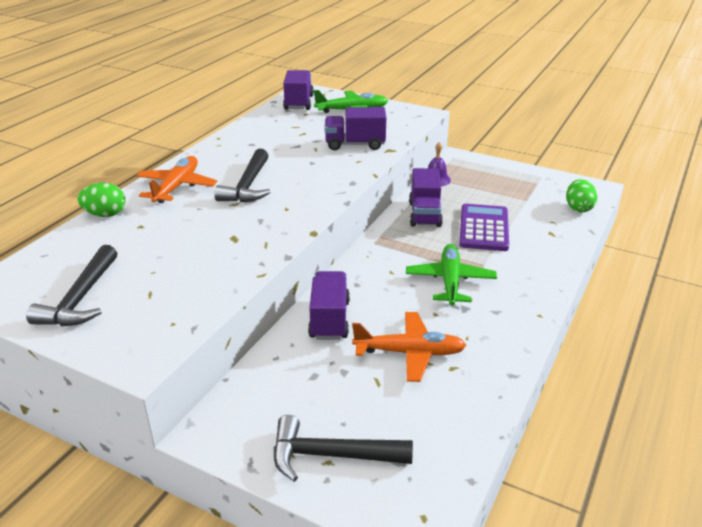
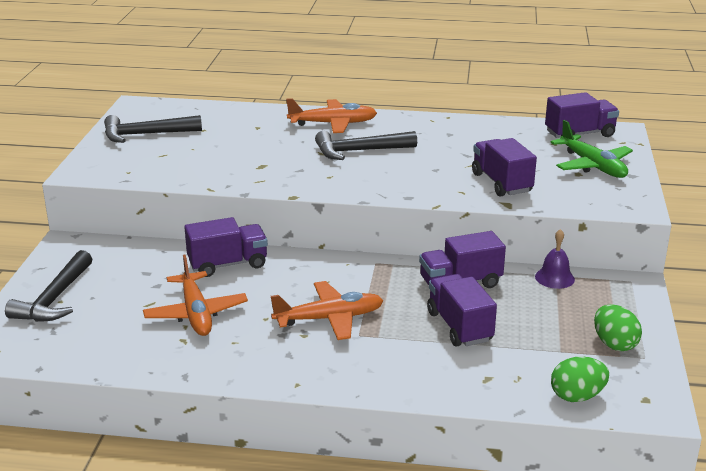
camera: 70 degrees right, 5 degrees down
green egg [77,183,125,217] -> green egg moved to [594,304,642,351]
black hammer [274,415,413,482] -> black hammer turned 150 degrees counterclockwise [5,250,92,322]
green plane [406,244,497,305] -> orange plane [271,281,384,340]
purple calculator [459,204,509,251] -> purple truck [427,274,497,346]

